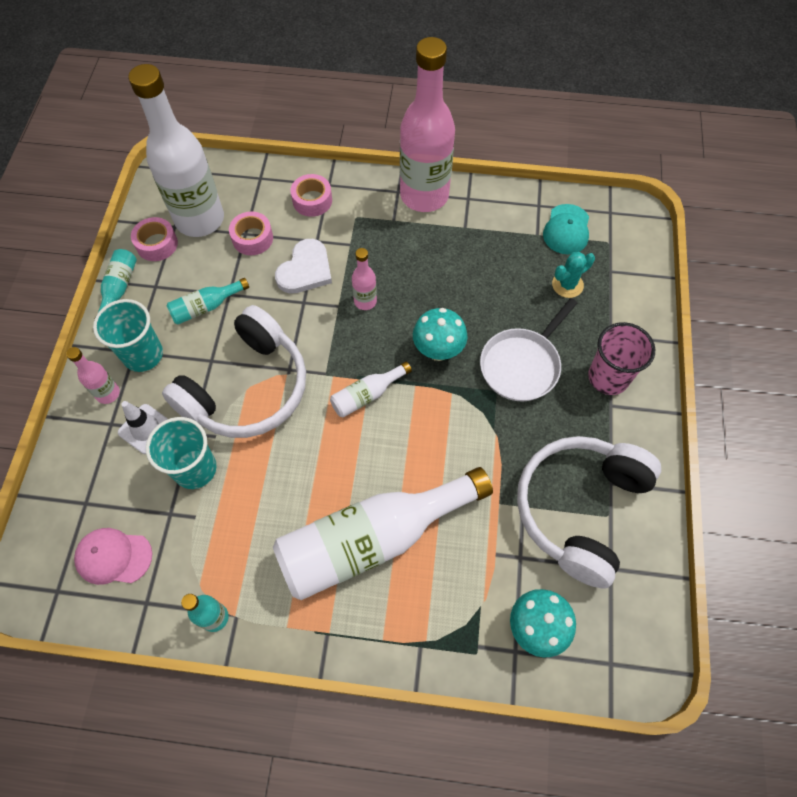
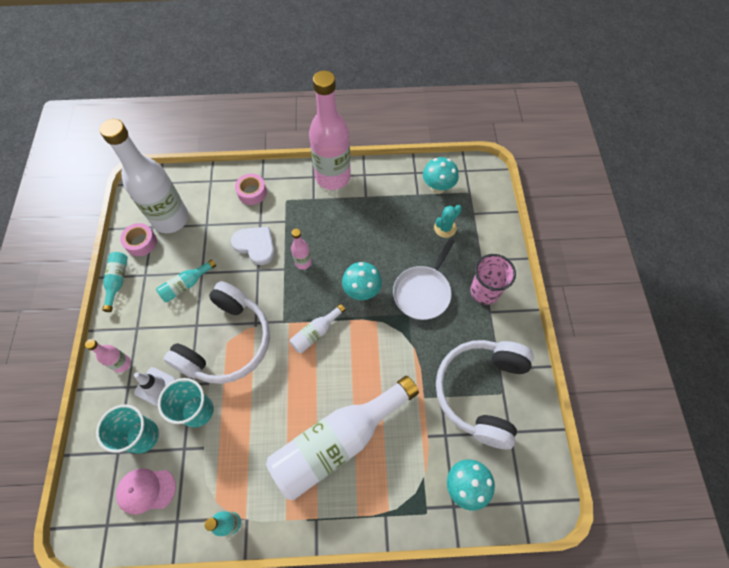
camera: 10 degrees left, 0 degrees up
turquoise cup [93,299,163,372] -> turquoise cup moved to [96,404,159,454]
pink tape [229,212,273,255] -> none
white heart [275,239,332,294] -> white heart turned 75 degrees counterclockwise [231,227,275,265]
turquoise cap [543,204,589,254] -> turquoise mushroom [423,157,459,194]

